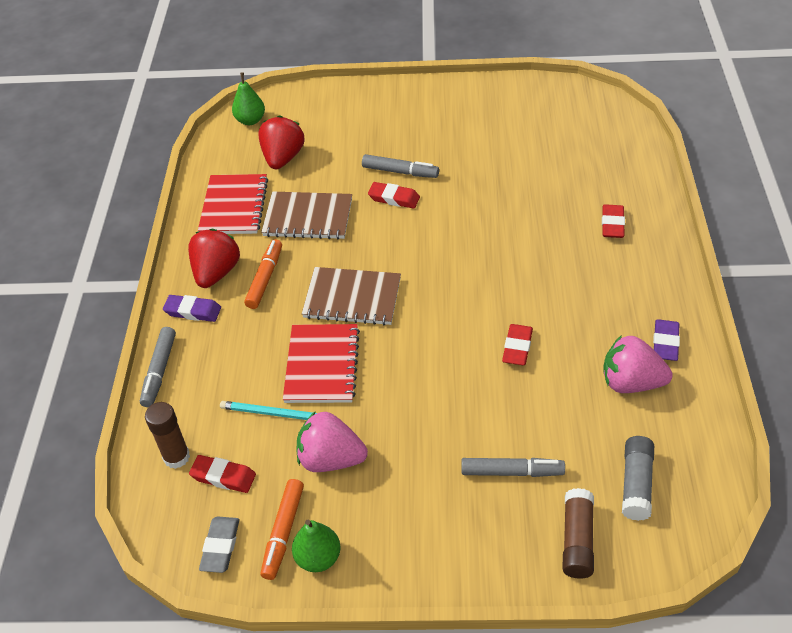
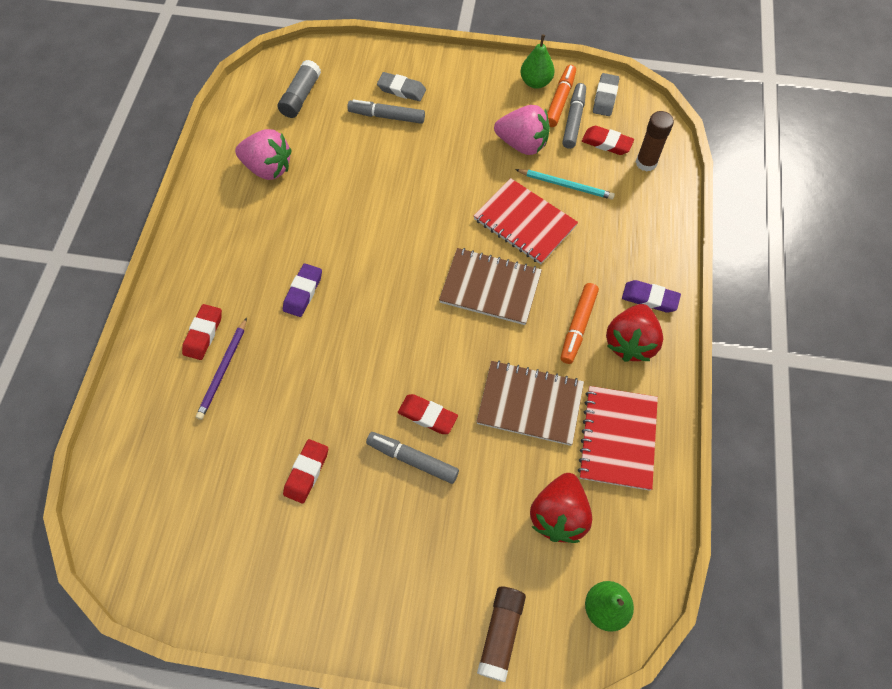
camera: 175 degrees left, 15 degrees up
grey marker [140,327,176,407] -> grey marker moved to [562,83,586,149]
red notebook [283,324,360,403] -> red notebook turned 60 degrees counterclockwise [473,178,578,264]
red eraser [502,324,533,365] -> red eraser moved to [283,439,328,504]
brown glue stick [562,488,594,579] -> brown glue stick moved to [477,586,526,682]
purple eraser [653,319,680,361] -> purple eraser moved to [283,263,322,317]
none -> purple pencil [196,317,247,420]
none -> grey eraser [377,72,426,101]

